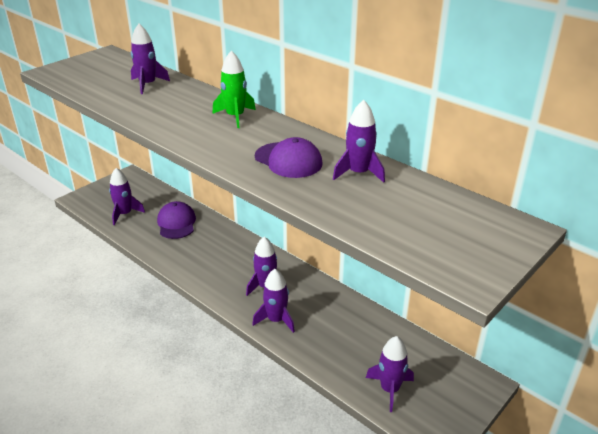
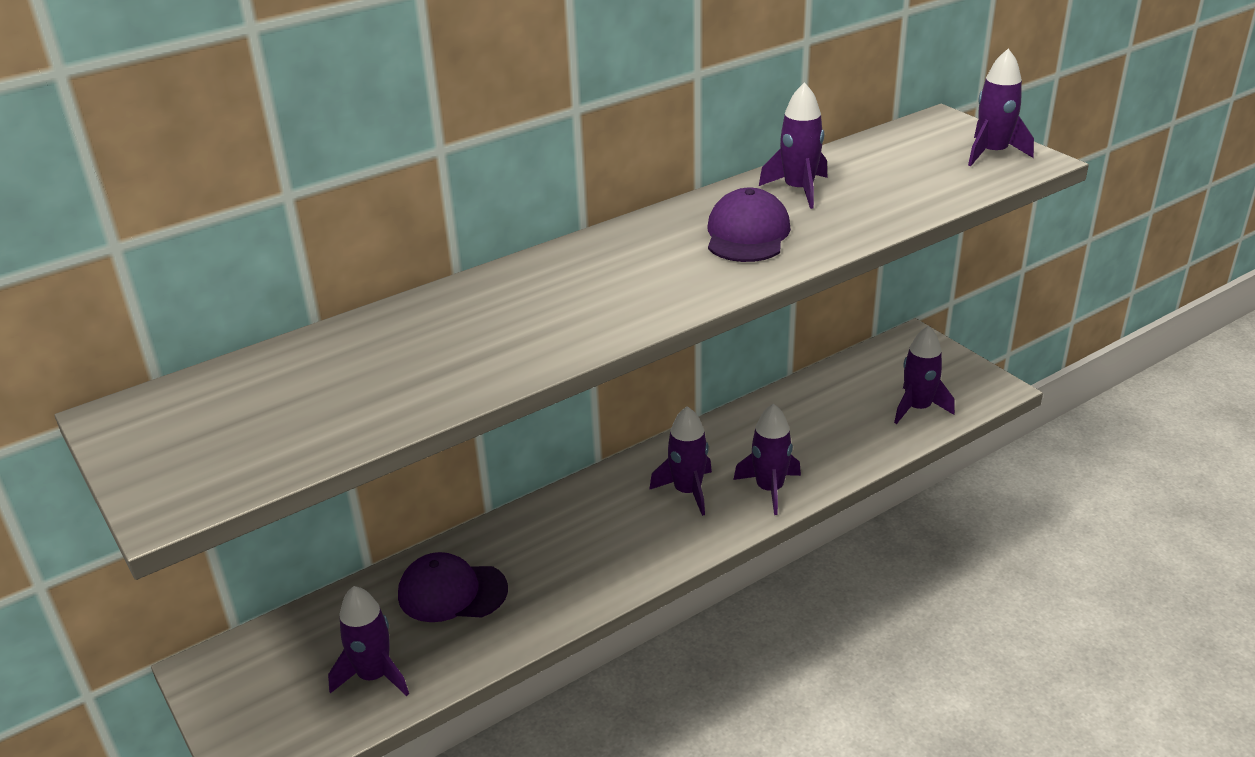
camera: 75 degrees left, 0 degrees up
purple rocket [131,24,170,94] -> purple rocket moved to [968,49,1034,166]
green rocket [212,51,256,128] -> none
purple cap [255,137,322,178] -> purple cap turned 45 degrees counterclockwise [708,188,791,262]

